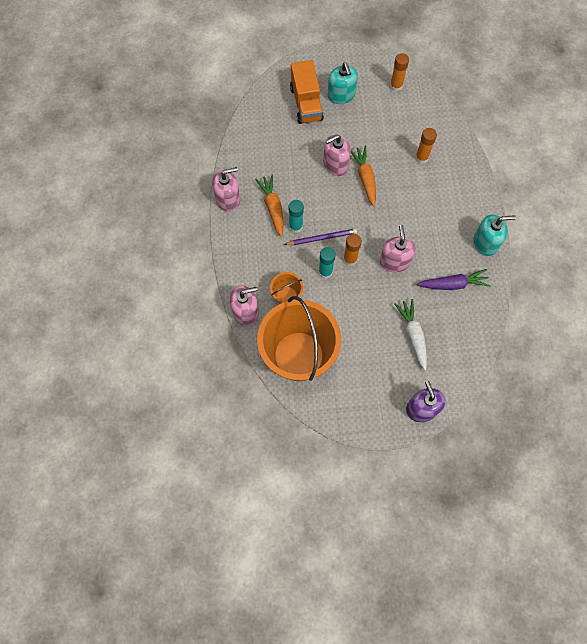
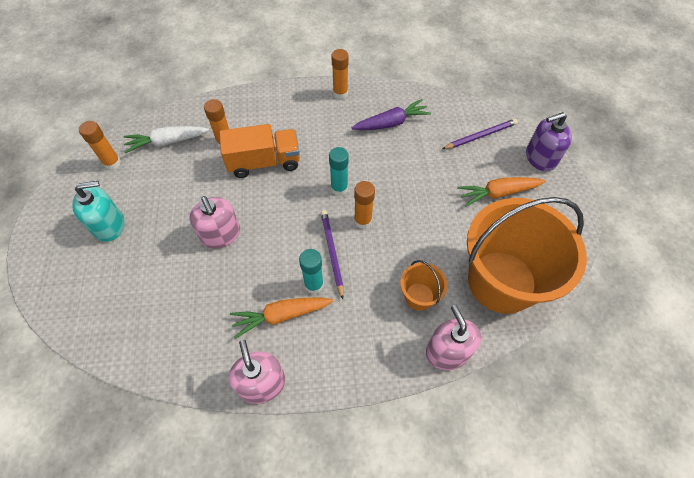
camera: 90 degrees left, 10 degrees down
orange truck [290,60,324,124] -> orange truck moved to [219,124,300,178]
turquoise glue stick [319,247,335,279] -> turquoise glue stick moved to [329,147,349,196]
orange carrot [351,146,376,206] -> orange carrot moved to [457,177,546,207]
pink soap dispenser [380,225,416,272] -> none
white carrot [395,299,427,371] -> white carrot moved to [124,126,209,153]
purple carrot [417,269,491,290] -> purple carrot turned 75 degrees clockwise [352,99,431,130]
turquoise soap dispenser [474,215,516,256] -> orange glue stick [331,49,349,99]
none -> purple pencil [442,119,518,149]

